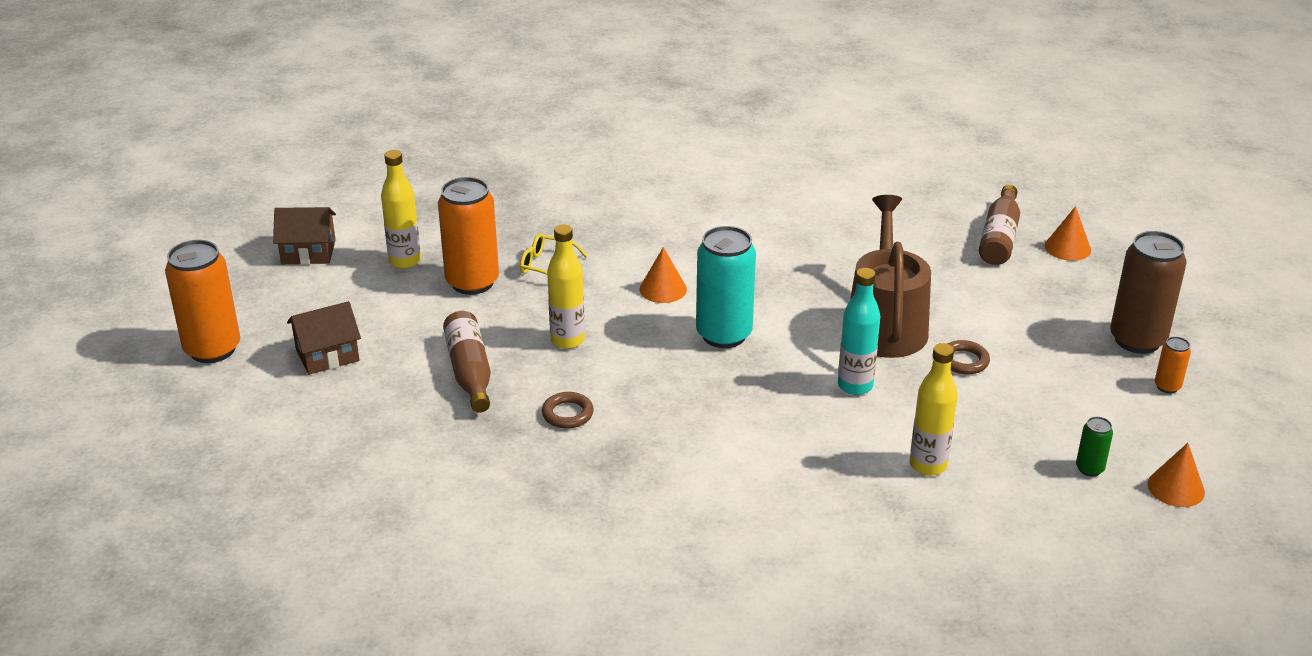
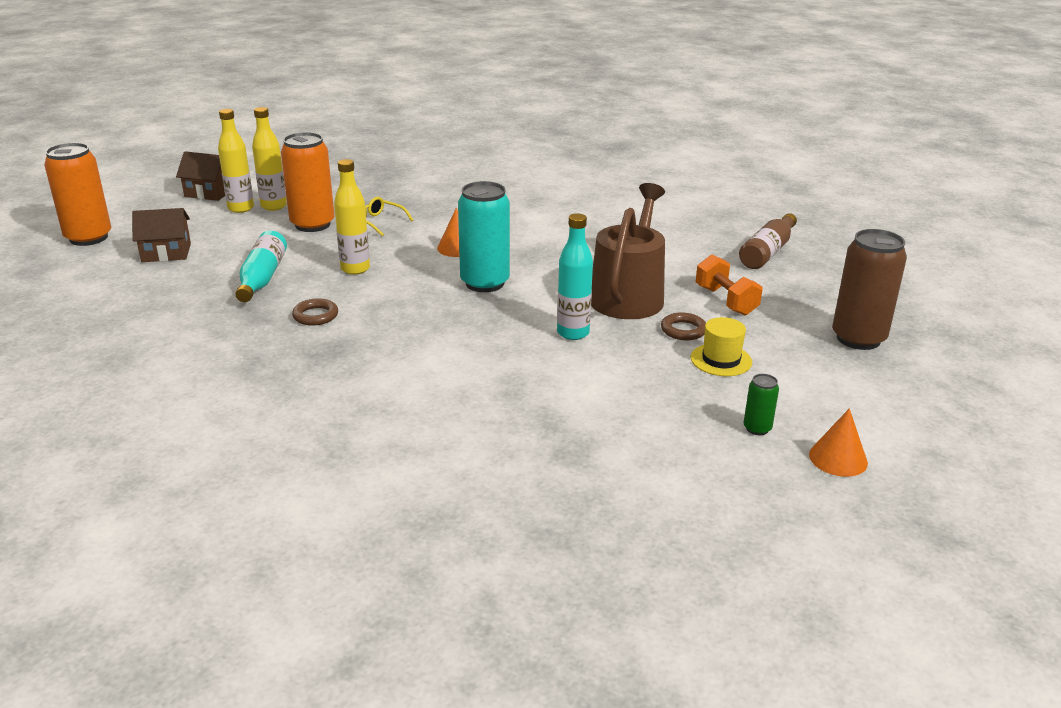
camera: 15 degrees right, 5 degrees down
brown bottle [443,311,491,413] -> turquoise bottle [235,231,287,302]
yellow bottle [910,343,958,476] -> yellow bottle moved to [218,109,254,213]
orange cone [1045,206,1091,261] -> none
orange can [1155,336,1191,393] -> none
none -> yellow hat [691,317,752,376]
none -> orange dumbbell [696,255,763,315]

